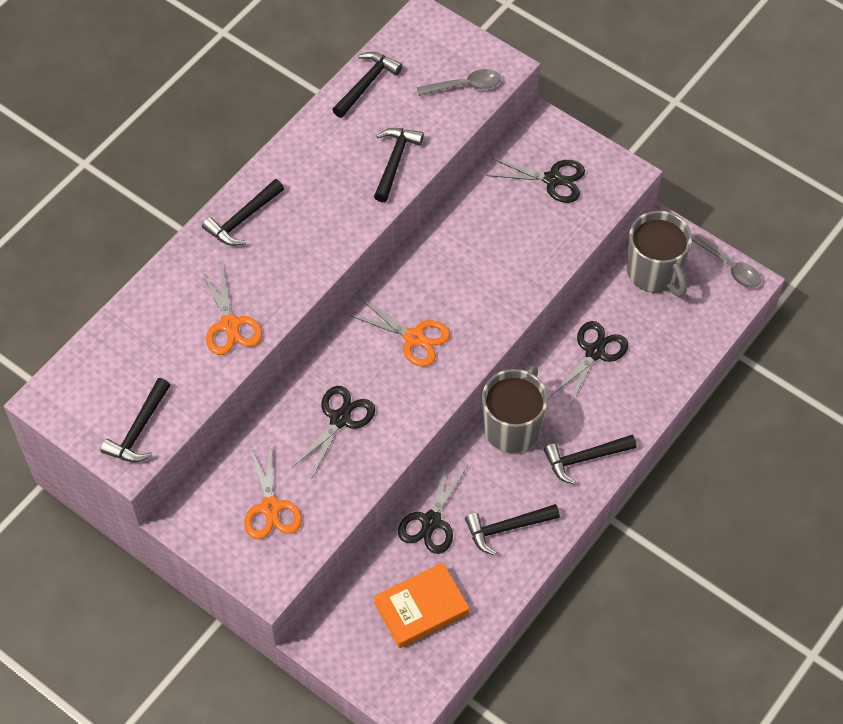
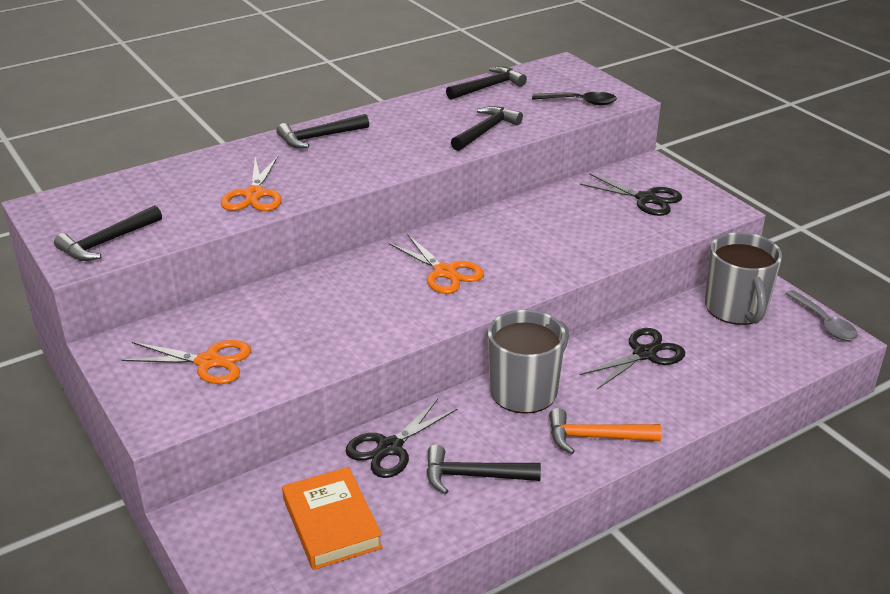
camera: 20 degrees right, 25 degrees down
orange scissors [244,440,302,539] -> orange scissors turned 90 degrees counterclockwise [122,340,251,384]
black scissors [292,386,375,478] -> none
orange book [373,562,469,648] -> orange book turned 75 degrees clockwise [282,467,383,570]
grey spoon [417,69,501,96] -> black spoon [532,92,617,105]
black hammer [544,435,637,485] -> orange hammer [549,408,662,454]

